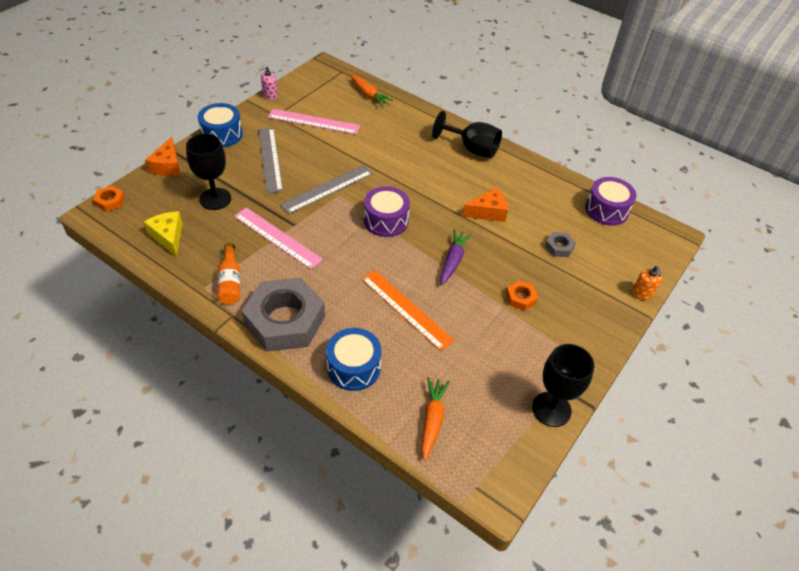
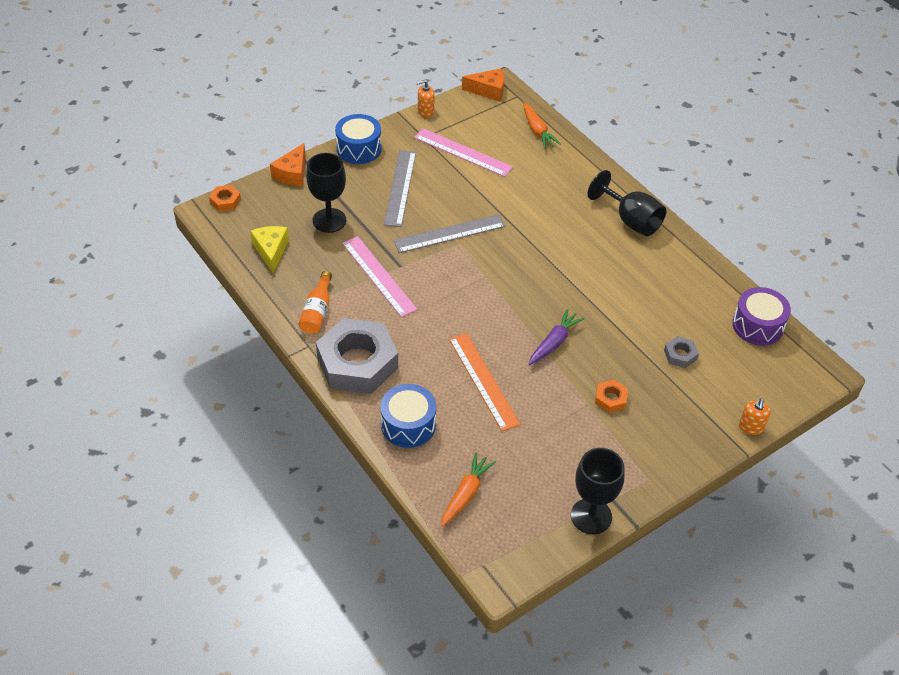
camera: 20 degrees right, 0 degrees up
pink soap dispenser [259,65,278,100] -> orange soap dispenser [416,80,434,117]
purple drum [364,186,410,237] -> none
orange cheese [462,188,508,222] -> orange cheese moved to [462,68,504,102]

